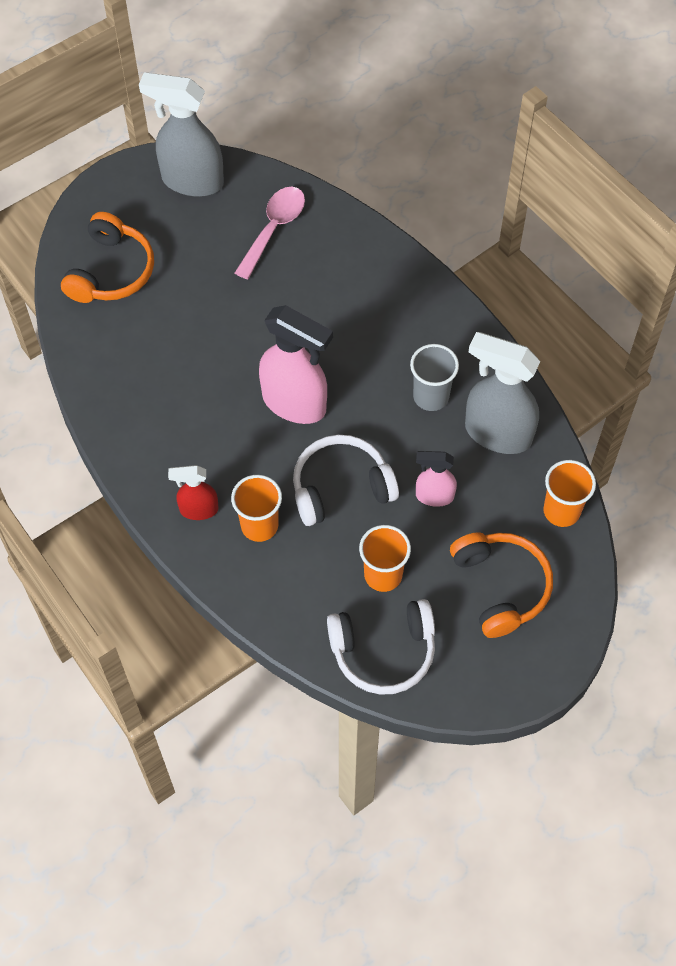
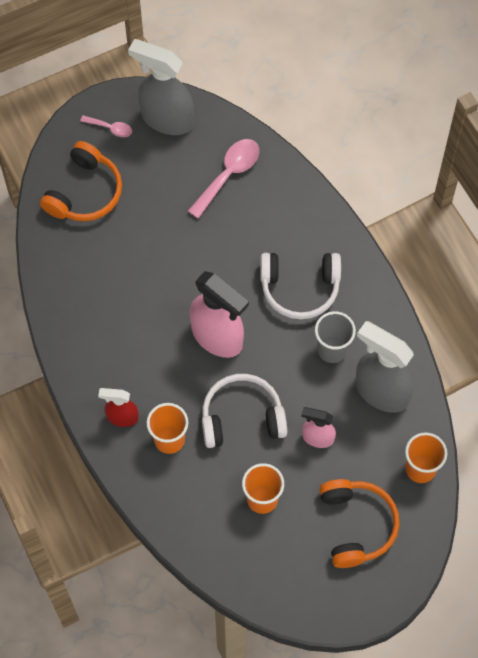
camera: 10 degrees right, 5 degrees up
white headphones [327,599,435,695] -> white headphones moved to [261,253,341,319]
none -> pink spoon [80,115,132,137]

